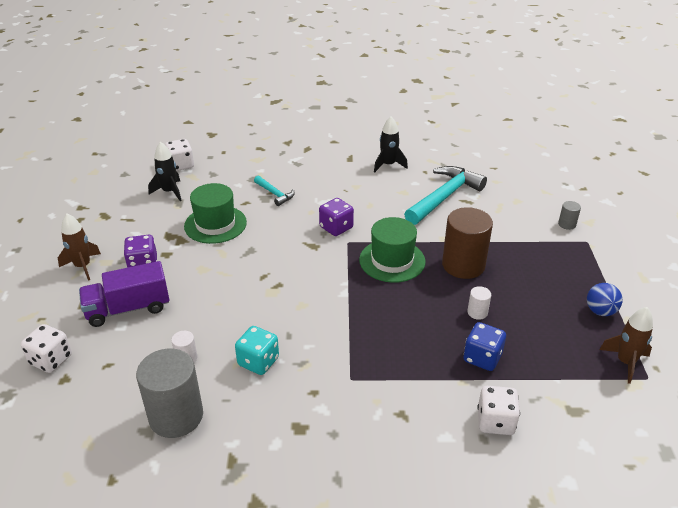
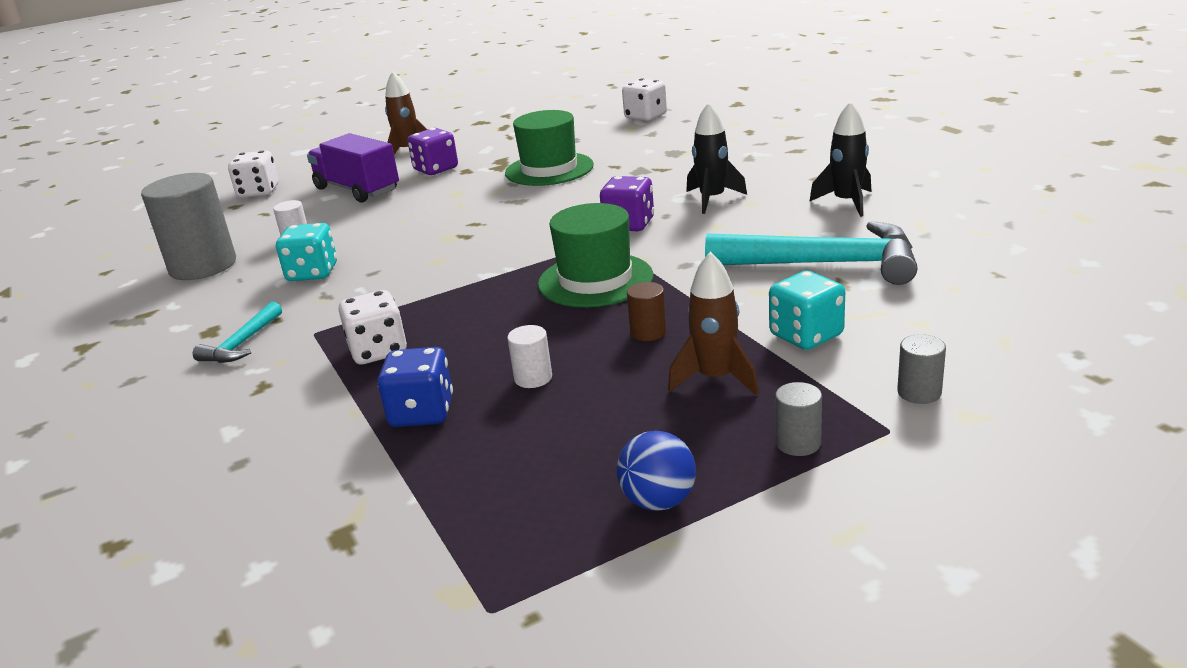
camera: 65 degrees right, 10 degrees down
black rocket [148,142,182,201] -> black rocket moved to [686,102,747,214]
turquoise hammer [254,176,295,206] -> turquoise hammer moved to [193,301,282,363]
brown cylinder [442,207,493,279] -> brown cylinder [627,282,667,341], size x0.44
white dice [478,386,520,435] -> white dice moved to [338,290,407,364]
brown rocket [599,307,653,384] -> brown rocket moved to [668,252,759,396]
none -> turquoise dice [769,271,845,350]
none -> grey cylinder [775,382,822,456]

